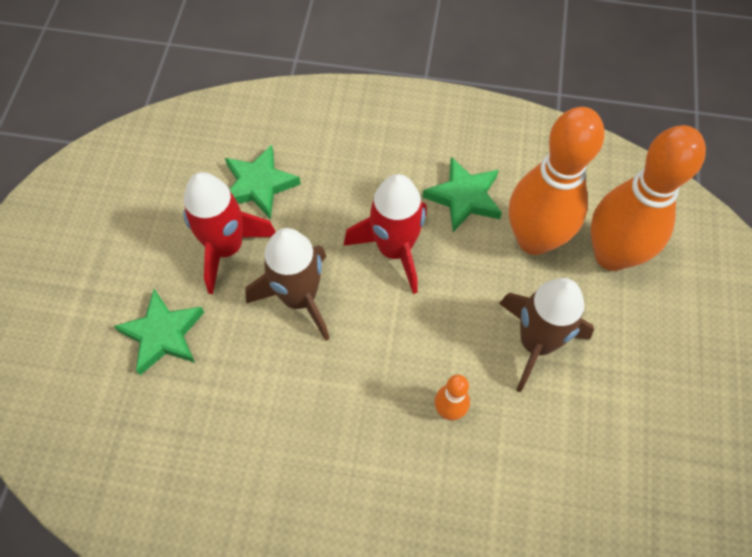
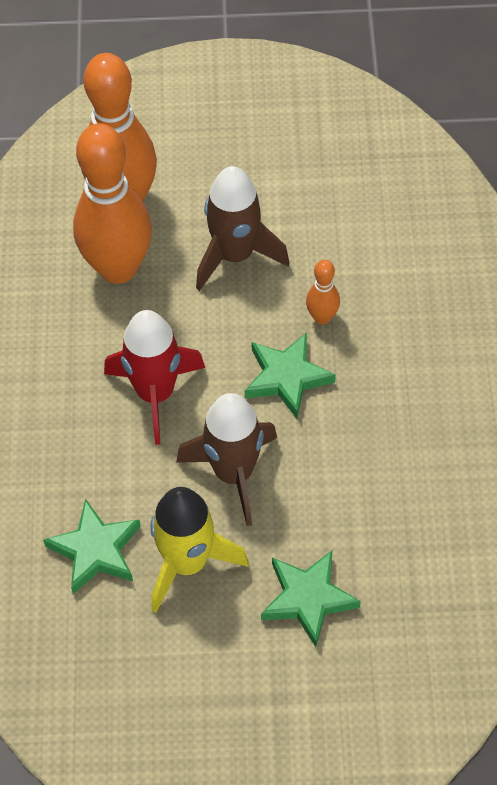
camera: 100 degrees left, 5 degrees down
red rocket [183,172,276,294] -> yellow rocket [151,487,249,613]
green star [423,157,502,232] -> green star moved to [245,333,336,419]

